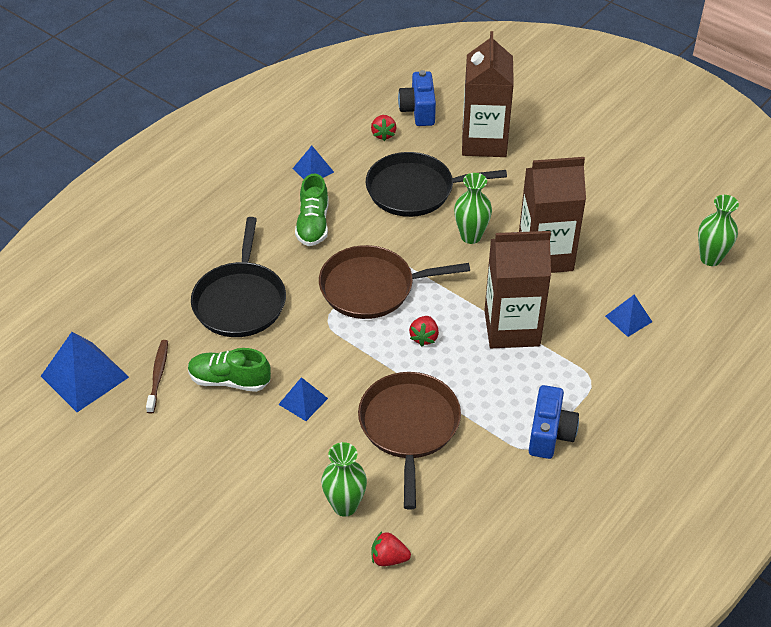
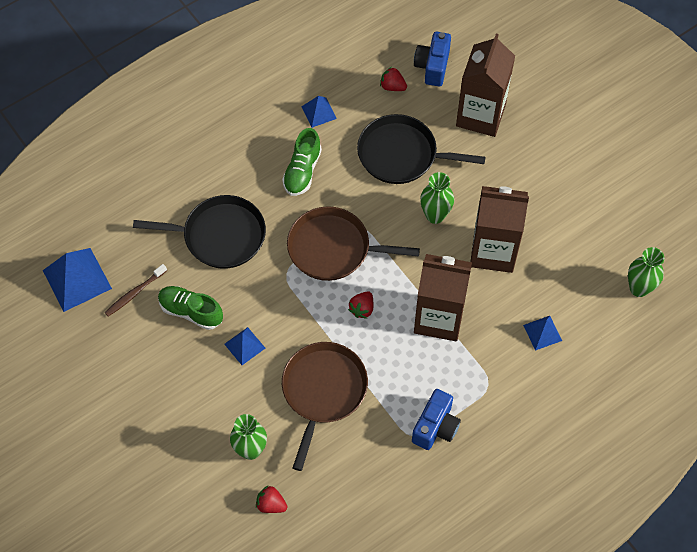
camera: 15 degrees right, 15 degrees up
brown toothbrush [146,340,168,414] -> brown toothbrush turned 150 degrees counterclockwise [105,264,167,317]
black pan [191,217,286,337] -> black pan turned 105 degrees counterclockwise [133,195,266,269]
red strawberry [371,115,397,141] -> red strawberry turned 105 degrees clockwise [380,67,407,91]

